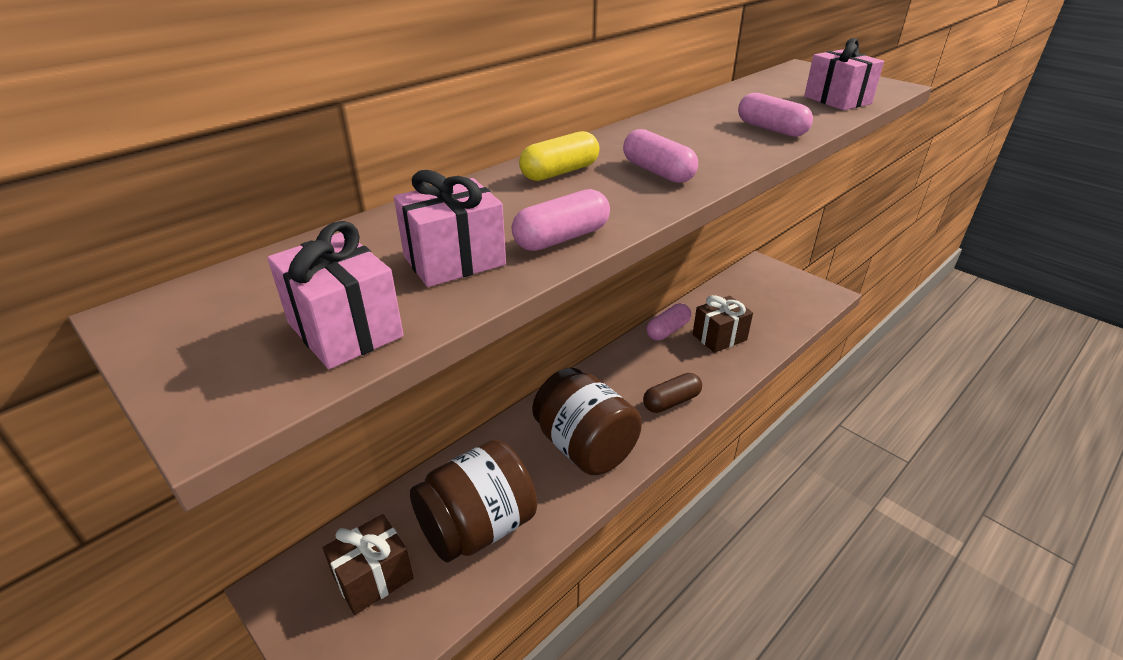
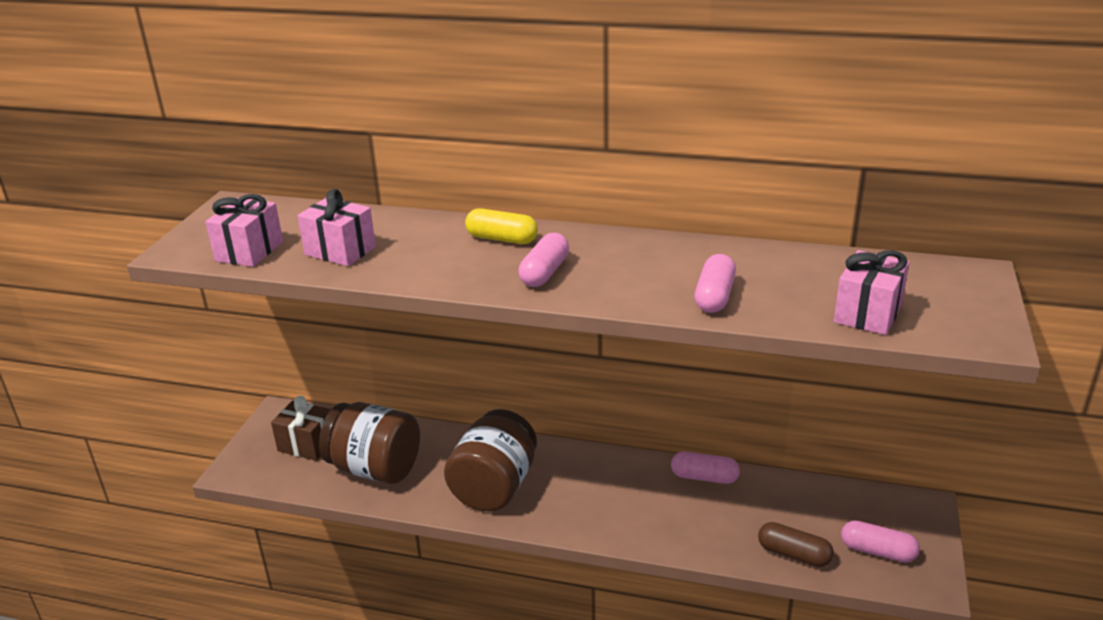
camera: 60 degrees right, 5 degrees down
pink capsule [511,189,610,251] -> pink capsule moved to [841,521,920,562]
brown capsule [643,373,702,413] -> brown capsule moved to [758,522,834,567]
brown gift [693,295,753,353] -> none

